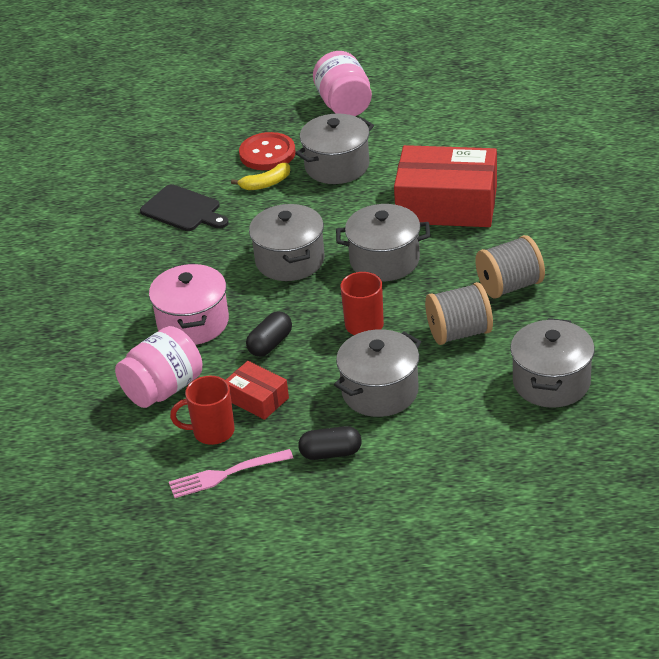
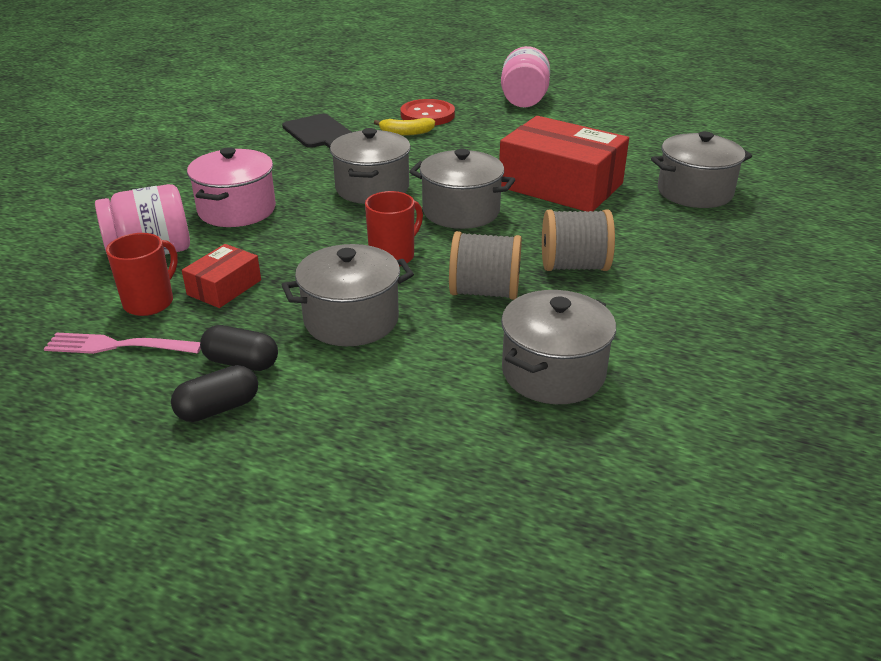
camera: 20 degrees right, 5 degrees down
red mug [170,376,235,445] -> red mug turned 105 degrees clockwise [106,233,178,316]
red box [226,361,289,420] -> red box turned 60 degrees clockwise [182,244,261,308]
black capsule [246,311,292,357] -> black capsule moved to [171,365,258,422]
grey pot [295,113,374,184] -> grey pot moved to [651,131,752,208]

